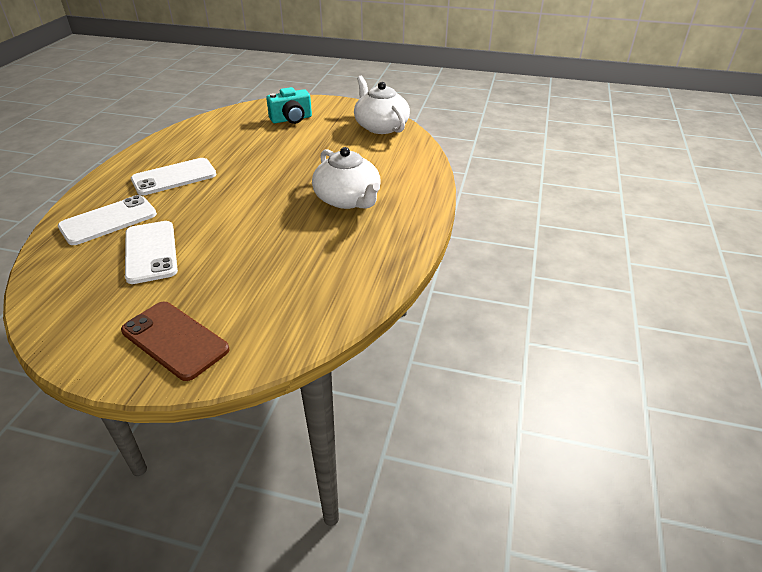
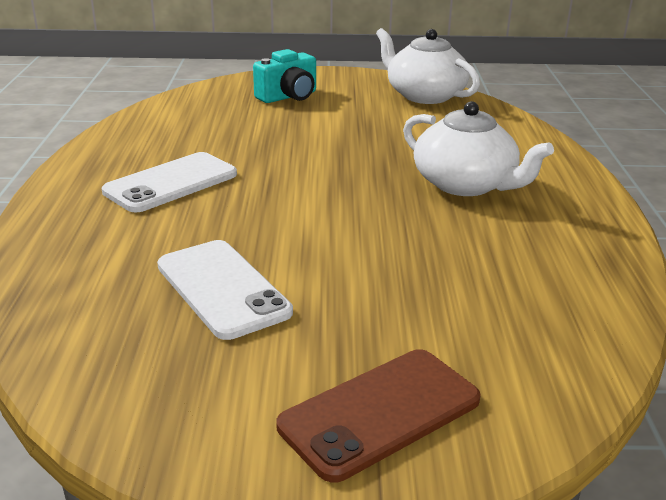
camera: 15 degrees left, 10 degrees down
white phone [58,195,157,245] -> none
brown phone [121,302,230,381] -> brown phone turned 60 degrees counterclockwise [276,349,481,483]

